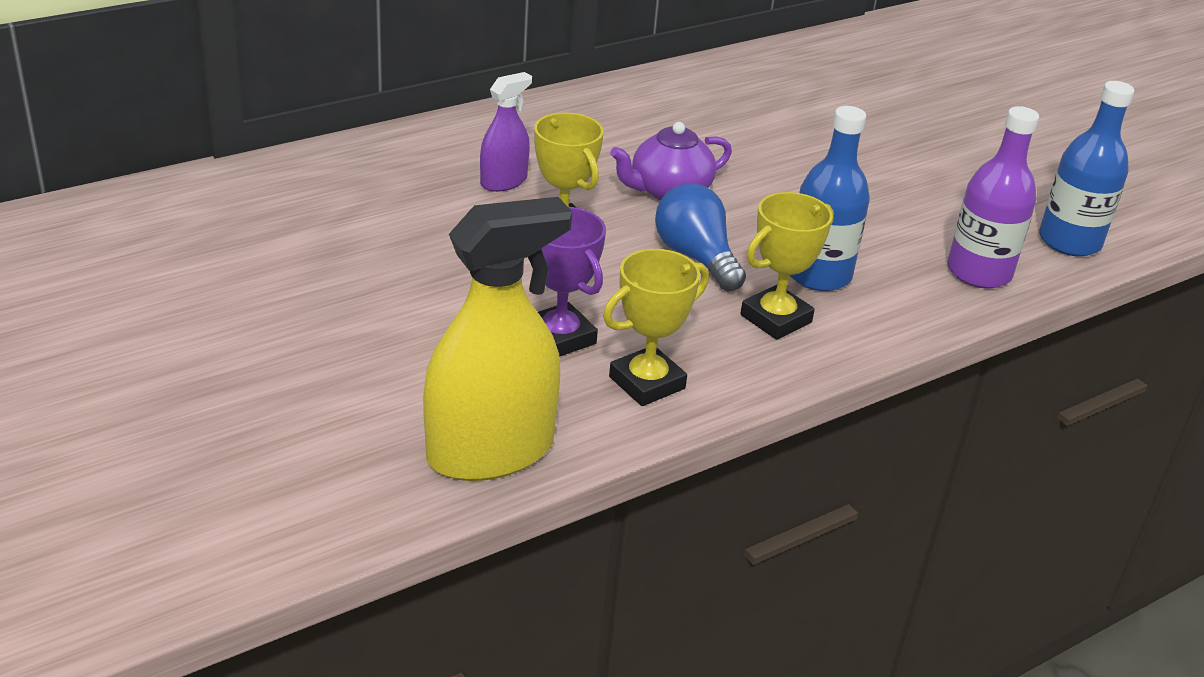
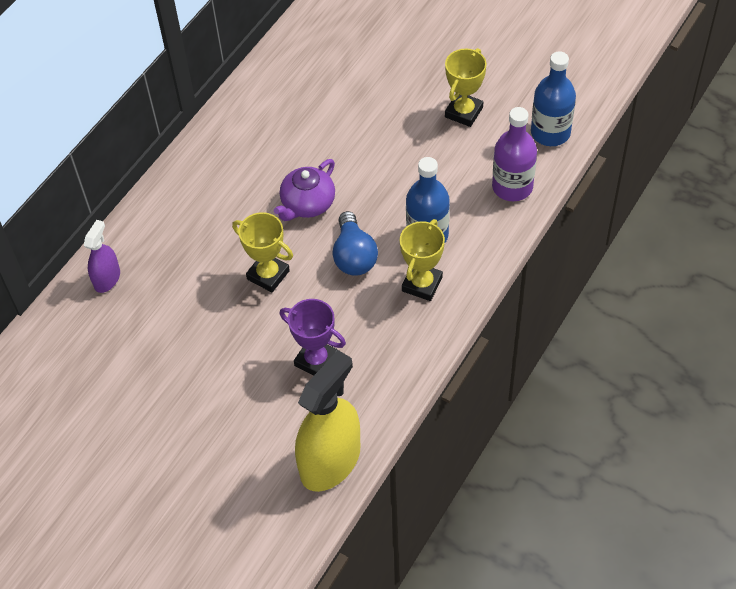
camera: 20 degrees left, 20 degrees up
purple spray bottle [480,72,532,192] -> purple spray bottle moved to [84,220,120,293]
yellow trophy [603,249,709,406] -> yellow trophy moved to [445,48,487,127]
blue light bulb [655,183,746,291] -> blue light bulb turned 135 degrees counterclockwise [333,211,378,276]

